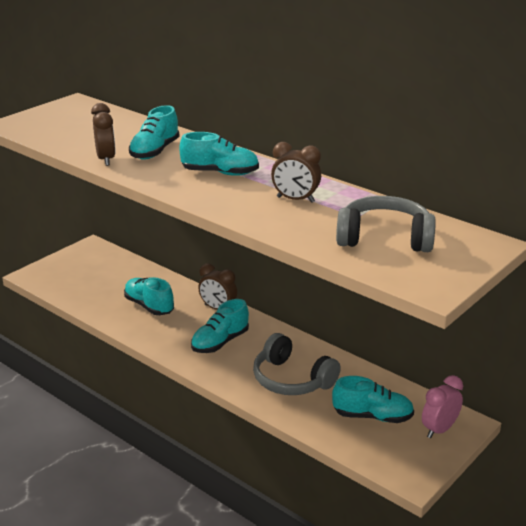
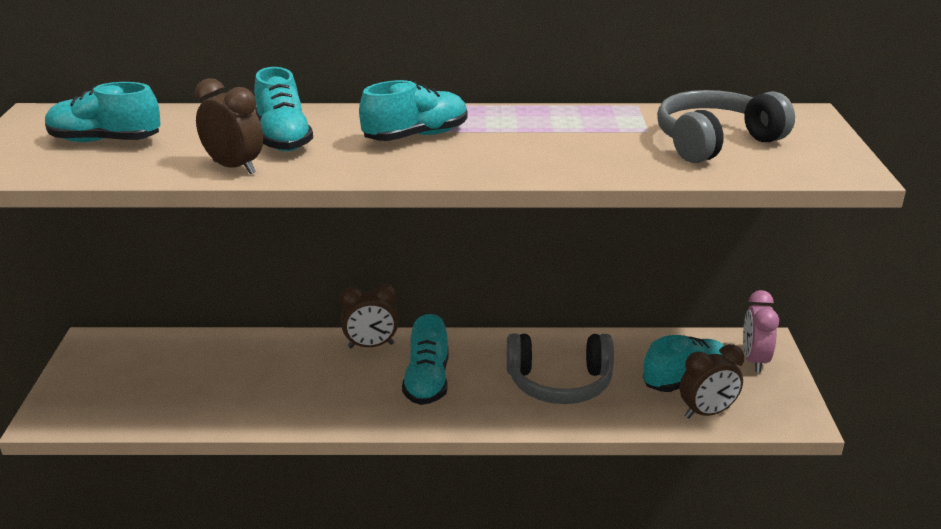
camera: 40 degrees left, 0 degrees up
turquoise shoe [124,277,174,315] -> turquoise shoe moved to [45,82,161,142]
brown clock [271,142,321,203] -> brown clock moved to [680,344,744,418]

